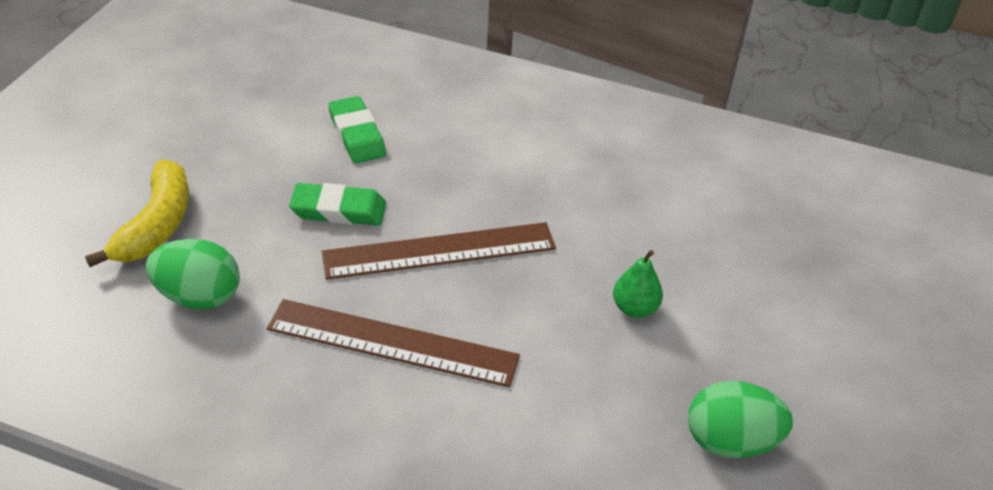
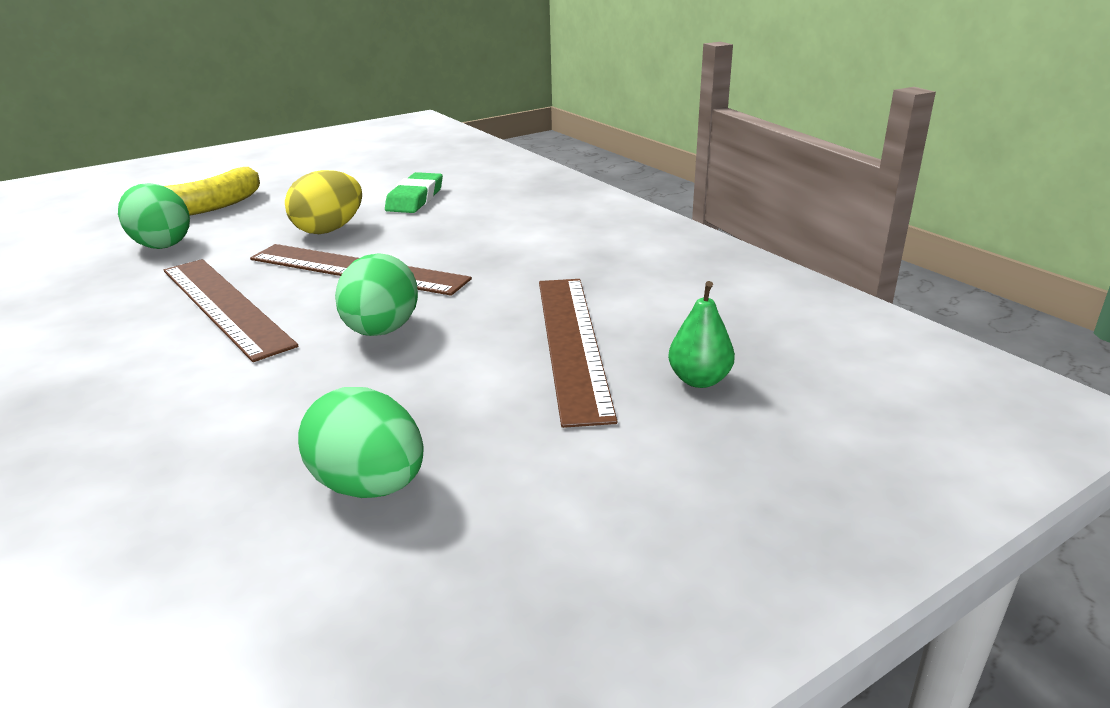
camera: 40 degrees right, 15 degrees down
green eraser [289,183,386,226] -> yellow egg [285,170,362,234]
green pear [613,250,663,318] -> green pear moved to [668,281,735,388]
none -> green egg [335,253,418,336]
none -> brown ruler [539,279,618,428]

